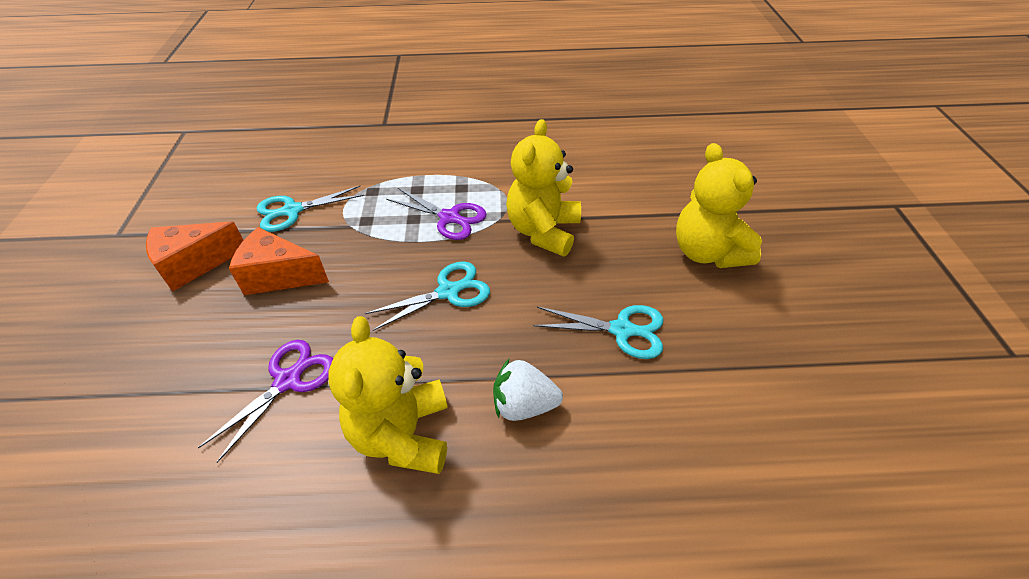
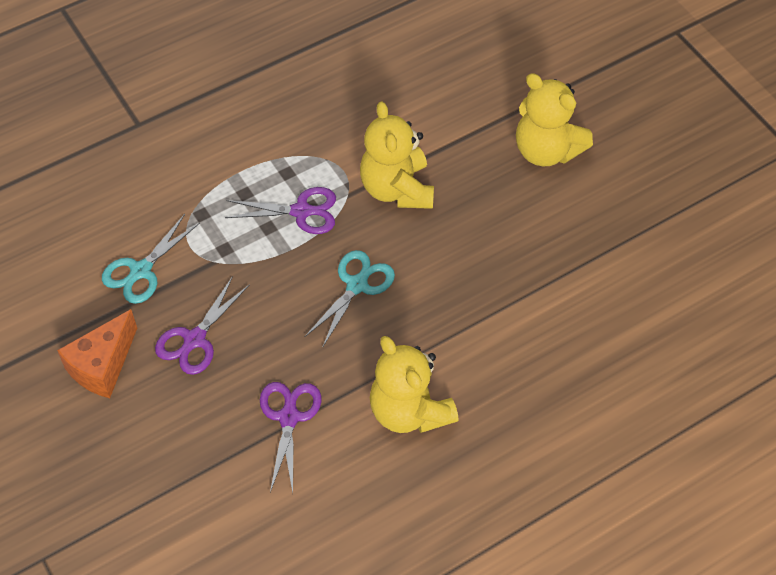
camera: 30 degrees left, 10 degrees up
orange cheese [229,227,329,295] -> purple scissors [155,276,250,375]
white strawberry [493,359,563,421] -> none
turquoise scissors [533,305,663,359] -> none

